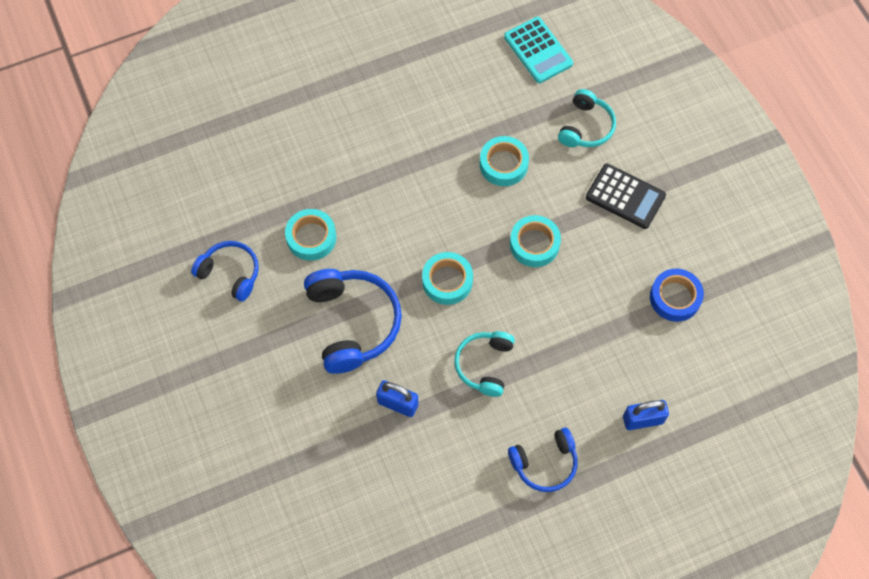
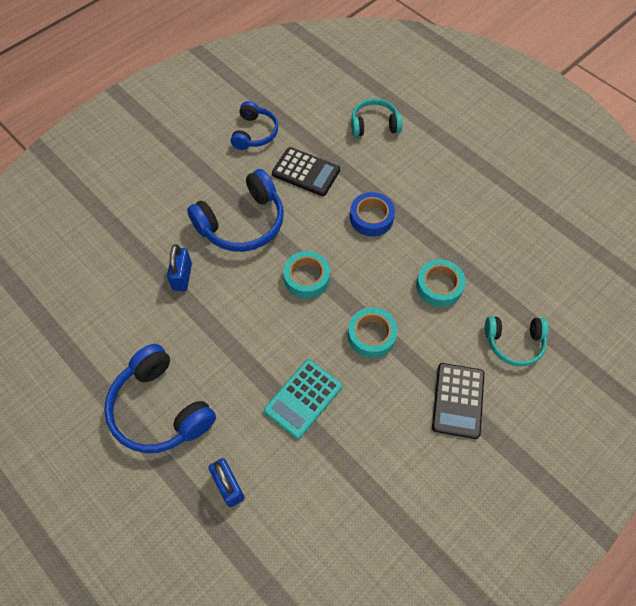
camera: 70 degrees right, 5 degrees down
turquoise tape [285,209,336,261] -> black calculator [272,147,340,196]
turquoise headphones [454,331,515,397] -> turquoise headphones moved to [351,98,403,137]
turquoise calculator [504,17,573,83] -> turquoise calculator moved to [264,359,342,439]
blue headphones [508,427,578,492] -> blue headphones [104,344,216,453], size x1.62
blue tape [650,269,704,322] -> blue tape moved to [350,192,395,236]

